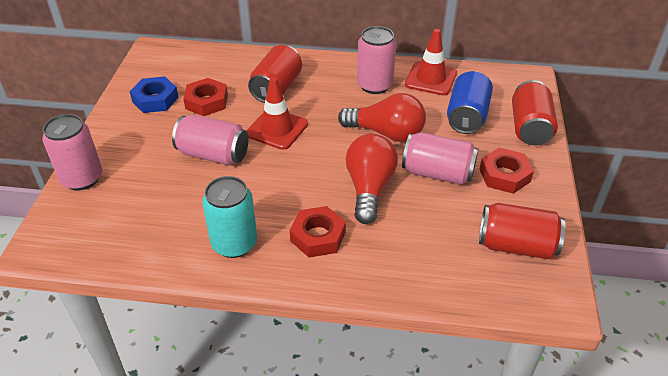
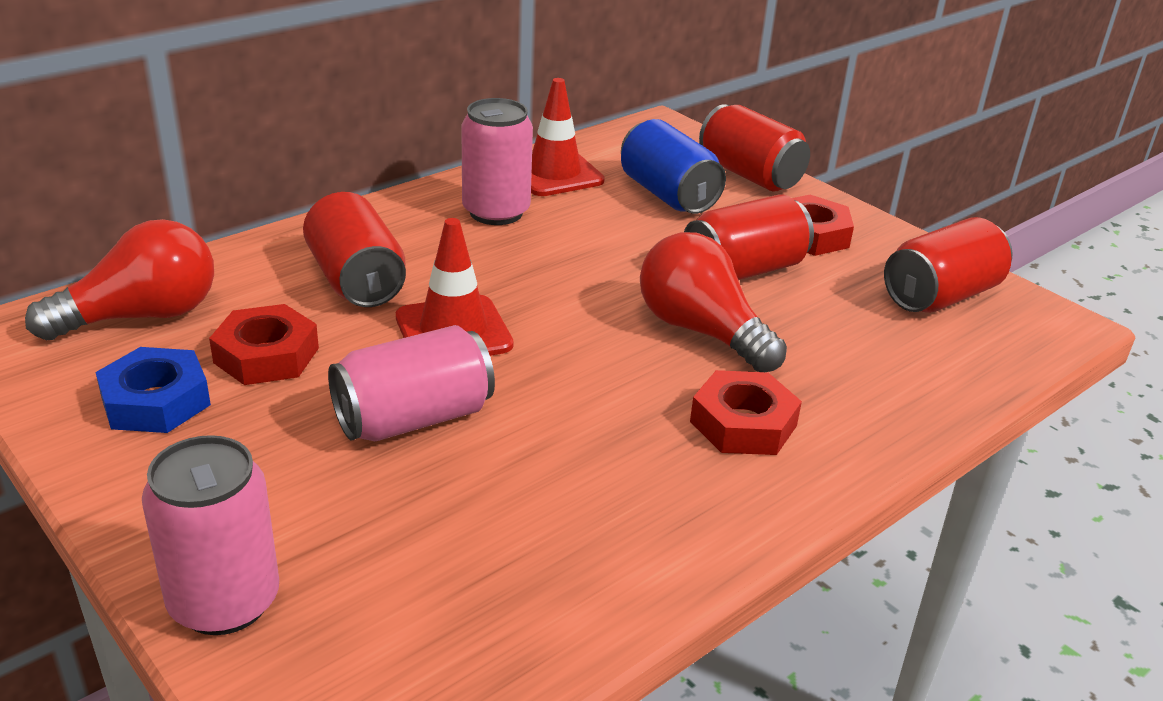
camera: 50 degrees left, 10 degrees down
turquoise can [202,176,257,258] -> none
red light bulb [338,93,426,142] -> red light bulb moved to [25,219,214,340]
pink can [402,132,478,185] -> red can [684,194,814,280]

